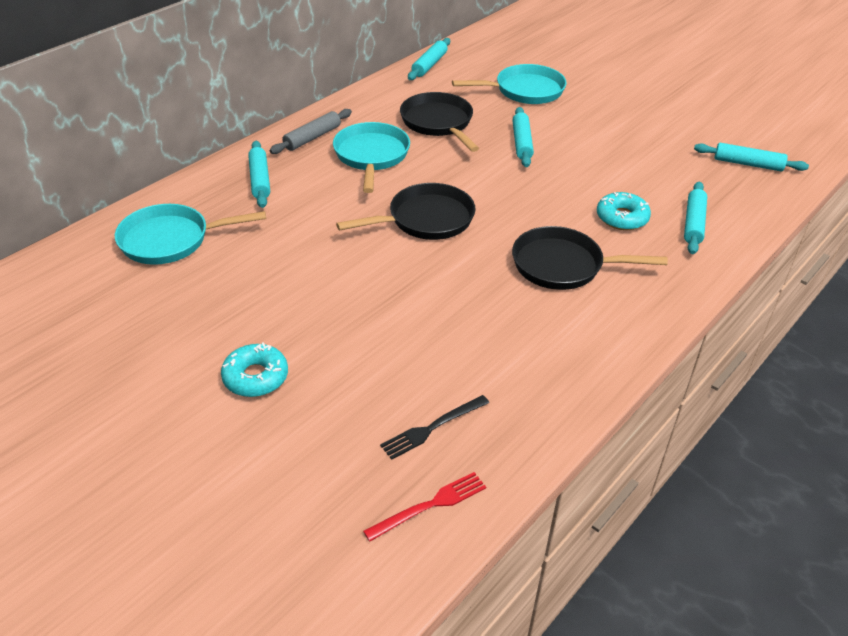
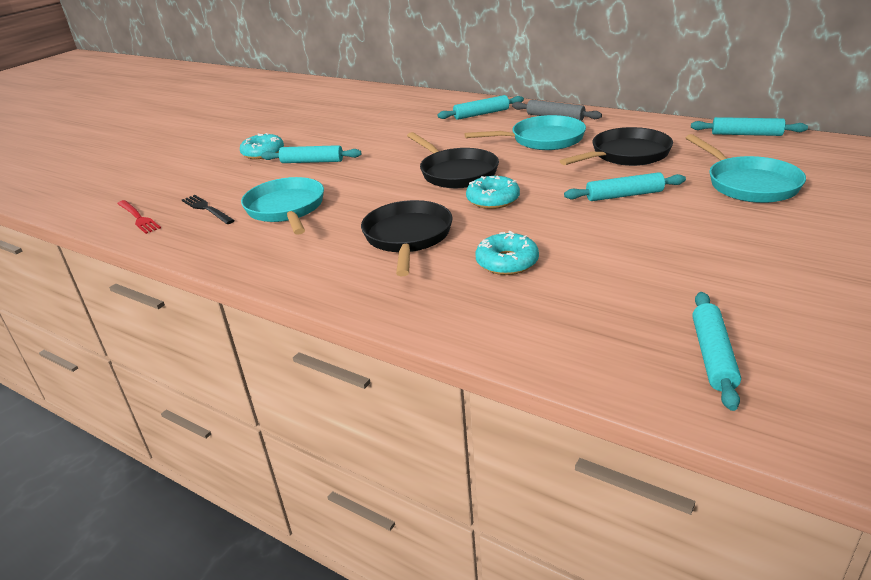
camera: 85 degrees right, 10 degrees down
turquoise pan [115,204,266,265] -> turquoise pan moved to [241,177,324,235]
turquoise rolling pin [684,182,707,254] -> turquoise rolling pin moved to [261,145,361,163]
none -> turquoise donut [466,175,520,209]

